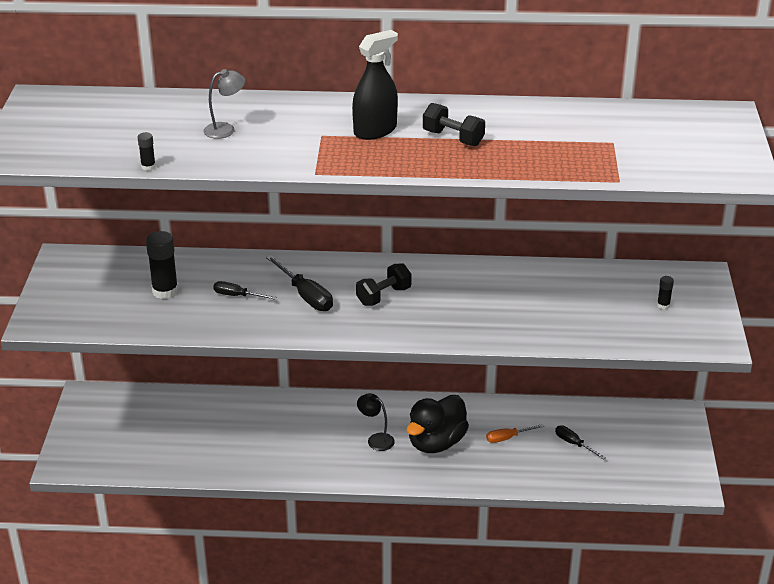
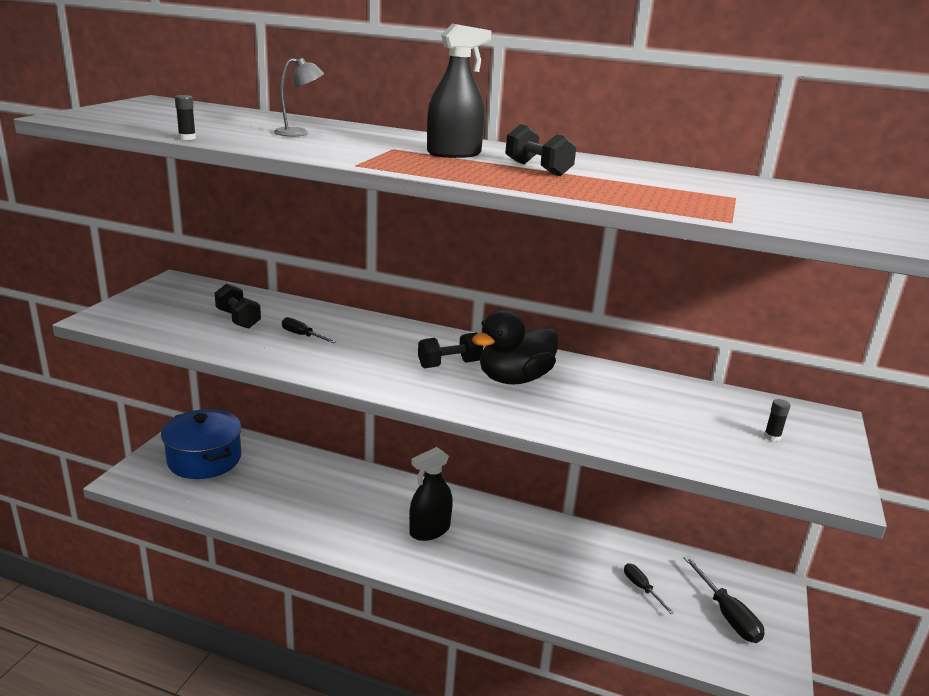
camera: 15 degrees right, 10 degrees down
black glue stick [146,231,178,299] -> black dumbbell [215,283,261,329]
black screwdriver [266,255,333,311] -> black screwdriver moved to [683,556,765,643]
black lamp [357,393,395,451] -> black spray bottle [409,447,453,541]
black duck [407,395,469,453] -> black duck moved to [471,309,558,384]
orange screwdriver [486,424,545,443] -> none
none -> blue pot [161,409,241,479]

